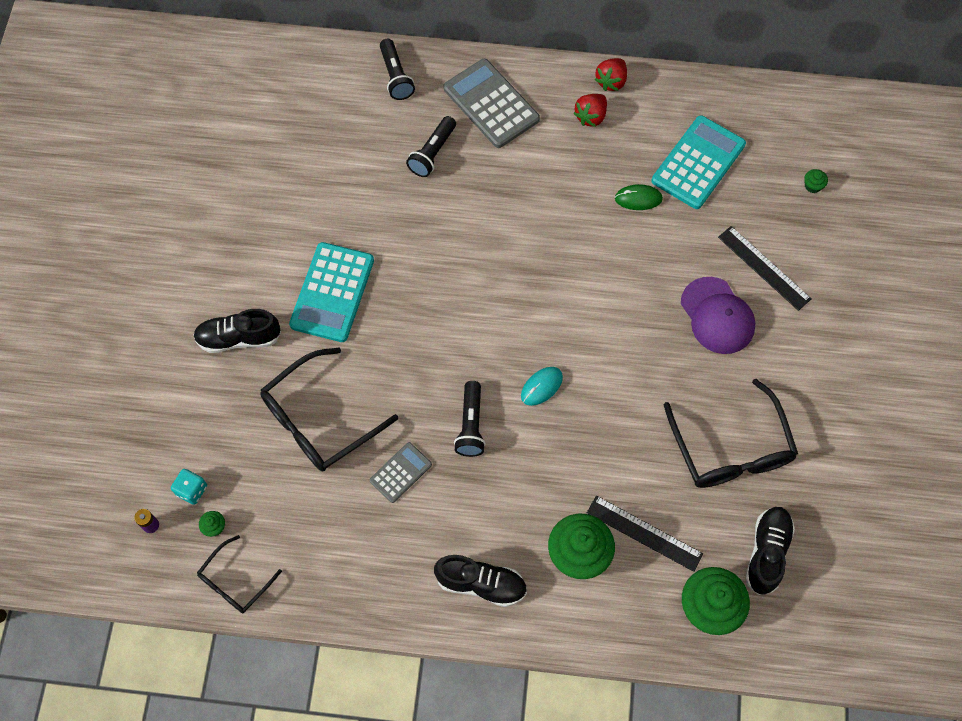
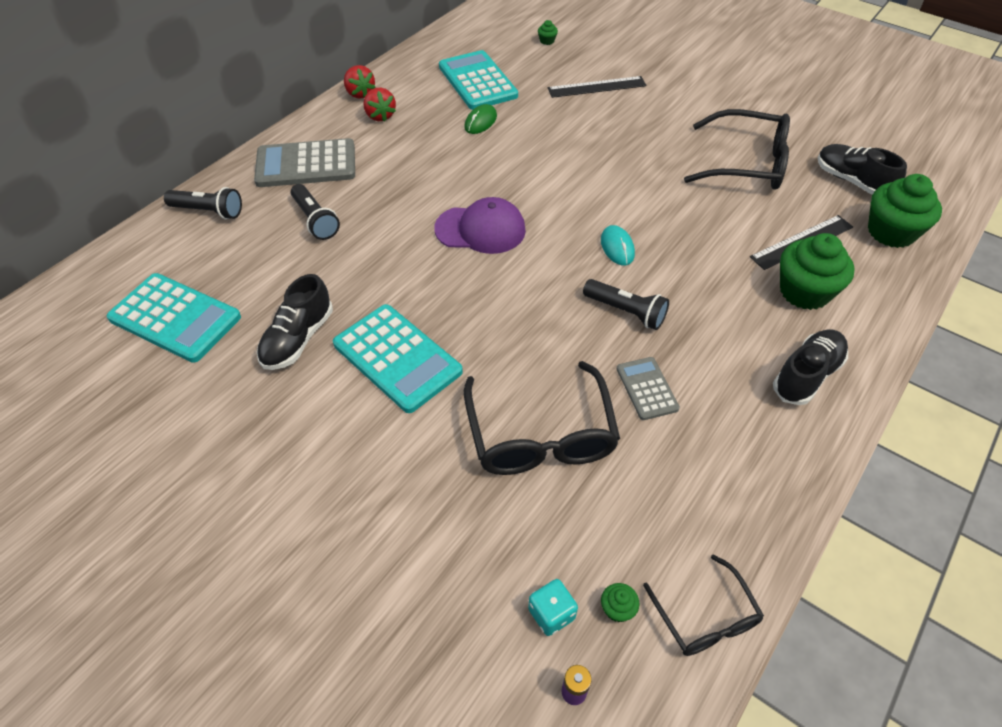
camera: 60 degrees left, 15 degrees down
black shoe [193,309,281,353] -> black shoe moved to [257,274,333,370]
purple cap [681,277,756,354] -> purple cap moved to [434,197,526,254]
none -> turquoise calculator [107,273,241,363]

